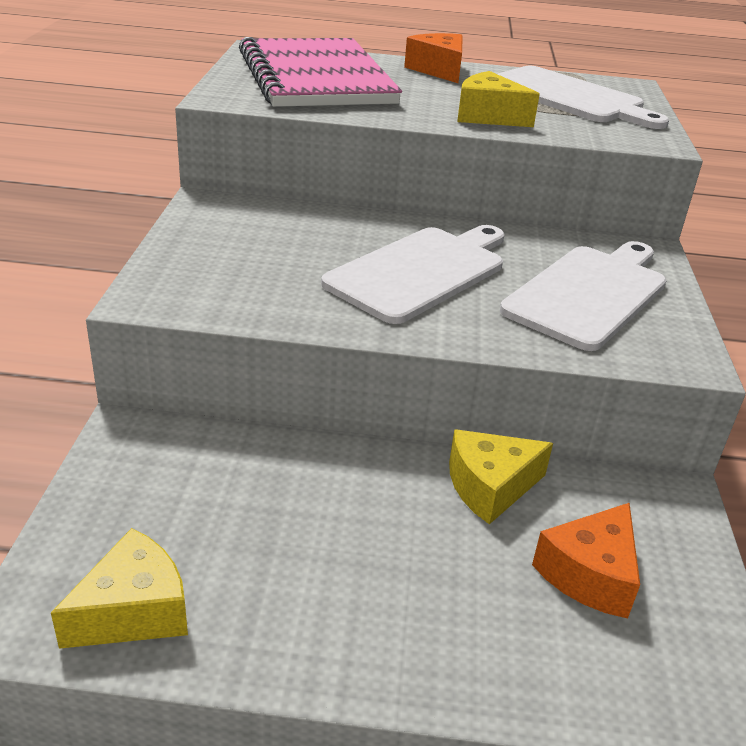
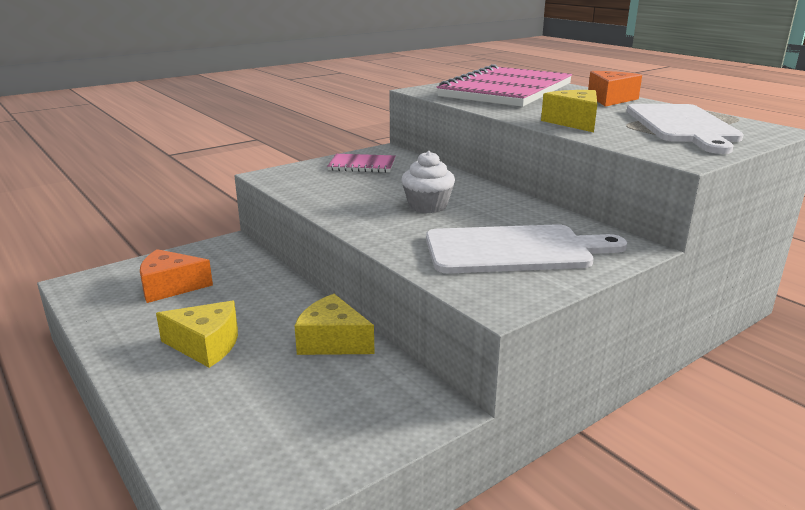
camera: 50 degrees right, 10 degrees down
yellow cheese [51,528,188,649] -> yellow cheese moved to [156,301,238,368]
white cutting board [321,225,504,324] -> white cupcake [401,151,455,213]
orange cheese [532,503,640,619] -> orange cheese moved to [140,249,213,303]
none -> pink notebook [327,154,396,173]

